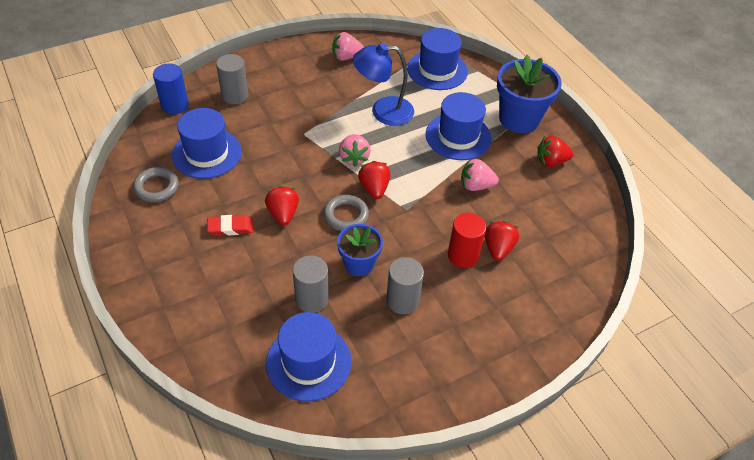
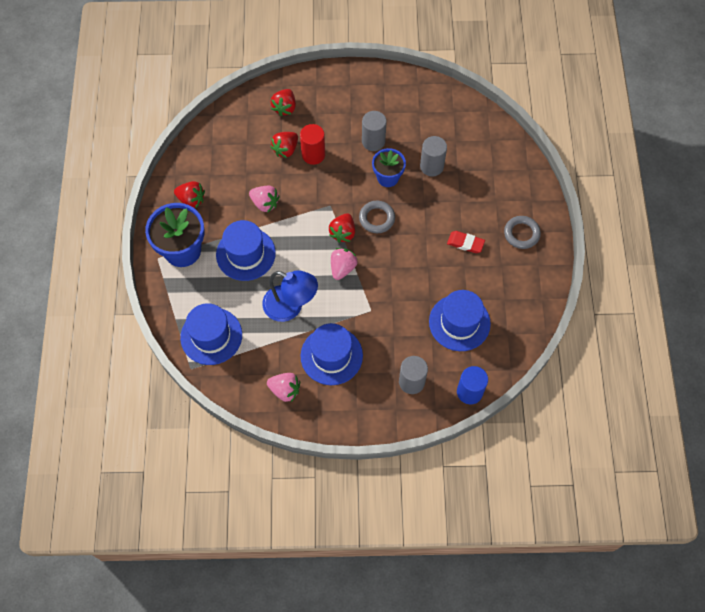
camera: 150 degrees left, 15 degrees up
grey ring [133,167,179,202] -> grey ring moved to [504,216,541,249]
red strawberry [265,186,299,225] -> red strawberry moved to [271,89,296,116]
blue hat [266,312,351,401] -> blue hat moved to [300,323,363,385]

